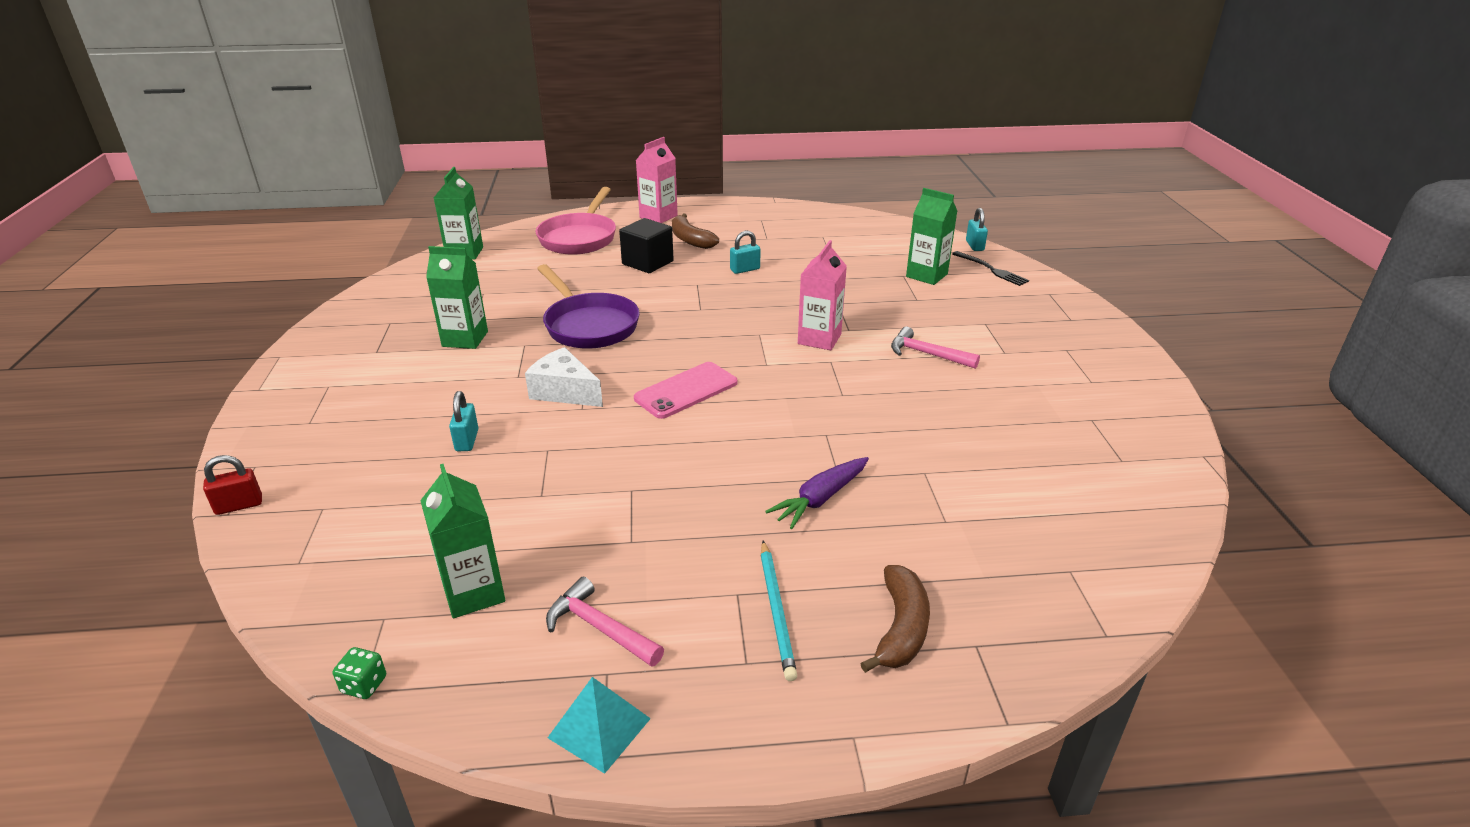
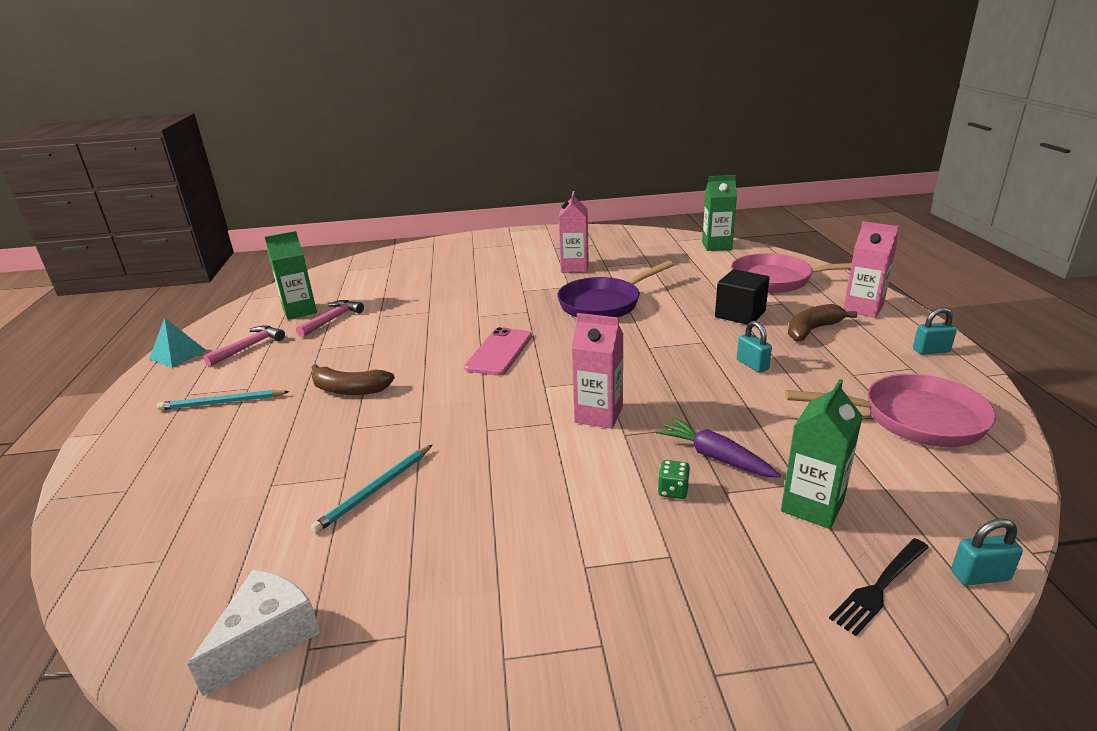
camera: 90 degrees right, 5 degrees down
red padlock [203,455,262,515] -> none
green dice [333,647,386,699] -> green dice moved to [658,460,690,499]
green carton [426,246,488,349] -> pink carton [559,191,589,273]
turquoise padlock [449,391,478,451] -> turquoise padlock moved to [913,307,957,355]
white cheese [525,347,603,407] -> white cheese moved to [187,570,320,696]
pink phone [634,362,737,419] -> pink phone turned 60 degrees clockwise [464,327,532,376]
purple carrot [765,457,869,529] -> purple carrot moved to [656,417,781,478]
brown banana [860,565,930,673] -> brown banana moved to [311,364,395,395]
pink hammer [891,327,980,369] -> pink hammer moved to [296,300,364,337]
none -> turquoise pencil [310,445,432,534]
none -> pink pan [785,374,996,447]

